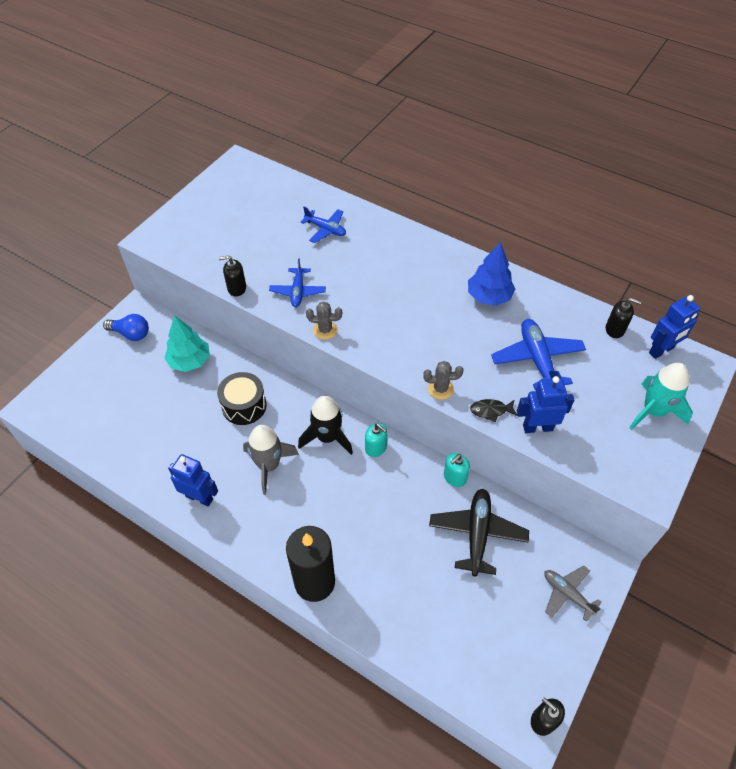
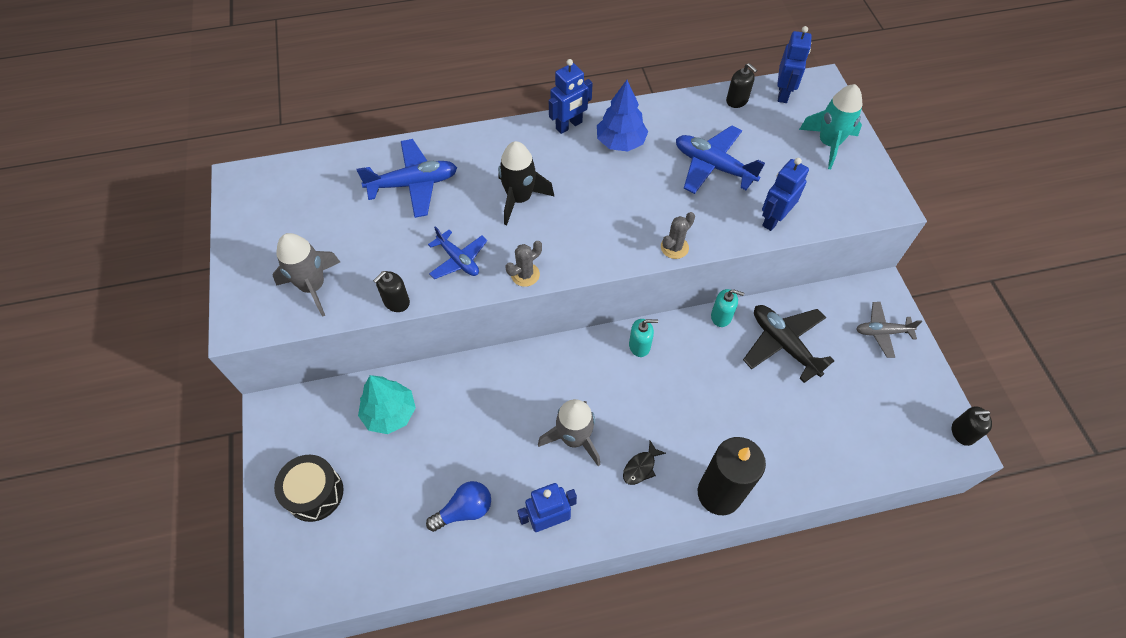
camera: 45 degrees left, 5 degrees up
blue light bulb [103,314,149,341] -> blue light bulb moved to [426,481,491,532]
black drum [217,372,266,425] -> black drum moved to [274,455,344,522]
black rocket [298,396,353,455] -> black rocket moved to [498,141,555,225]
blue plane [300,207,346,243] -> blue plane [357,139,457,218], size x1.57
turquoise soap dispenser [444,453,470,487] -> turquoise soap dispenser turned 75 degrees counterclockwise [711,289,744,327]
black fish [470,399,518,422] -> black fish moved to [623,441,666,485]
black soap dispenser [606,298,641,338] -> black soap dispenser turned 75 degrees clockwise [726,63,757,108]
none -> grey rocket [272,233,340,317]
none -> blue robot [549,59,593,134]

